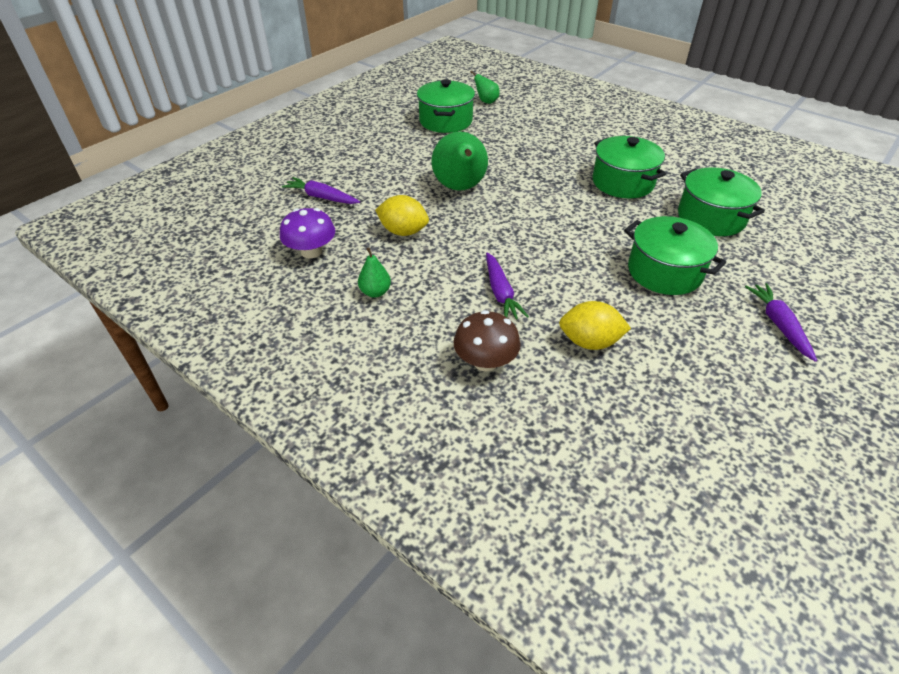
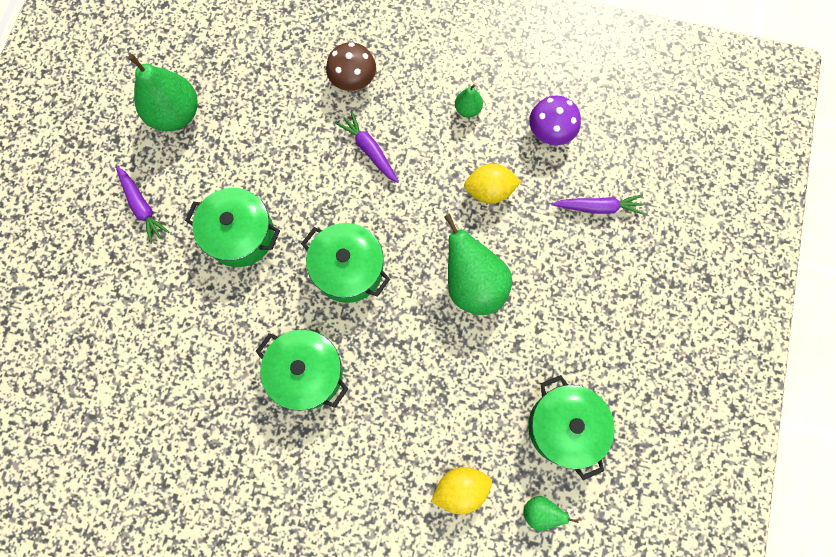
camera: 155 degrees right, 30 degrees up
yellow lemon [559,301,631,350] -> yellow lemon moved to [431,467,492,514]
green pot [678,167,765,236] -> green pot moved to [301,223,390,303]
none -> green pear [128,54,198,131]

